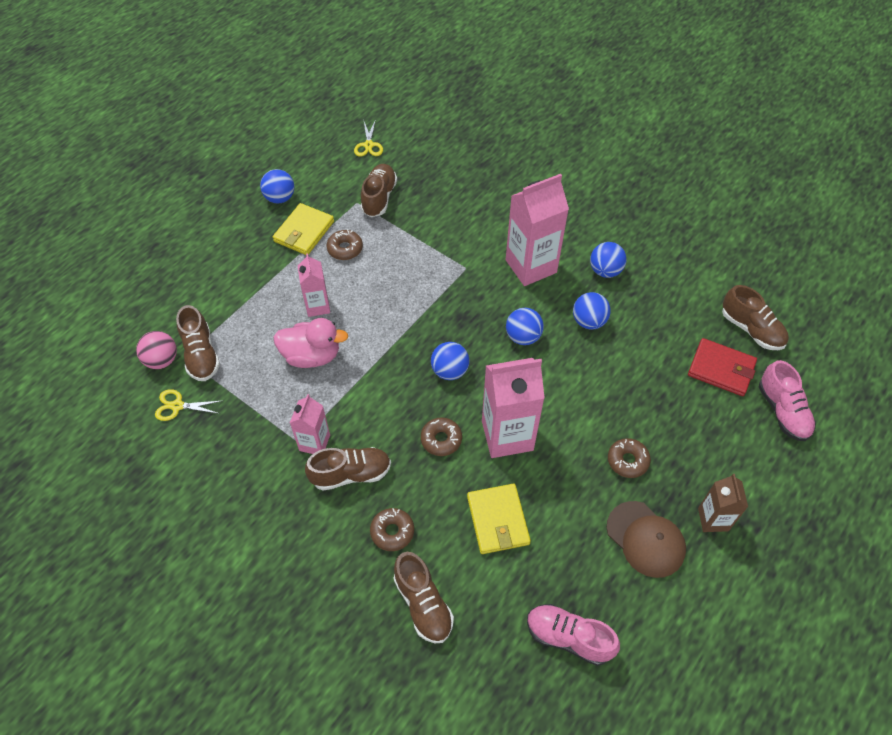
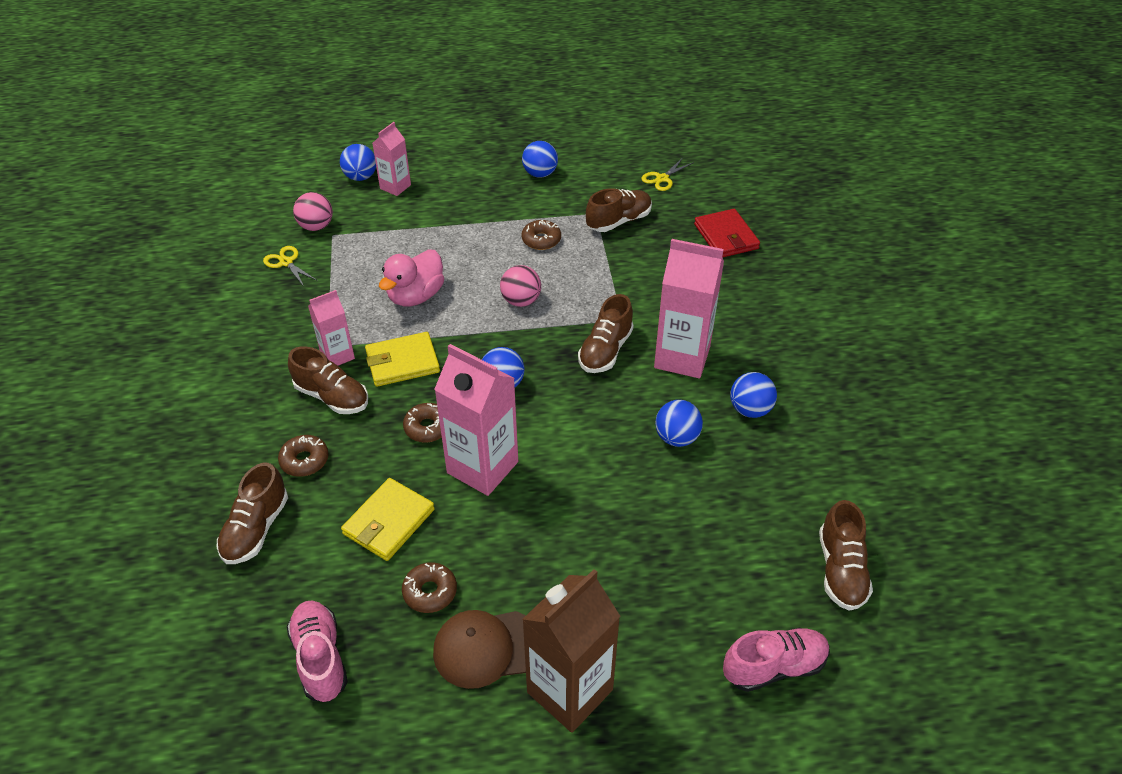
camera: 45 degrees right, 10 degrees down
brown shoe [176,305,220,381] -> brown shoe moved to [578,294,634,373]
yellow wallet [273,203,334,255] -> yellow wallet moved to [365,332,440,387]
pink duck [273,318,348,368] -> pink duck turned 75 degrees clockwise [379,250,444,306]
pink carton [298,253,330,317] -> pink carton moved to [372,122,411,196]
blue ball [506,308,544,345] -> blue ball moved to [340,144,376,181]
brown cap [607,501,686,578] -> brown cap turned 75 degrees clockwise [433,610,526,689]
brown donut [608,438,651,478] -> brown donut moved to [402,562,457,613]
red wallet [688,338,757,396] -> red wallet moved to [694,209,760,257]
brown carton [698,474,748,532] -> brown carton [522,569,620,733], size x1.77
pink shoe [759,360,816,441] -> pink shoe turned 135 degrees counterclockwise [723,628,830,692]
none -> pink ball [500,265,541,307]

